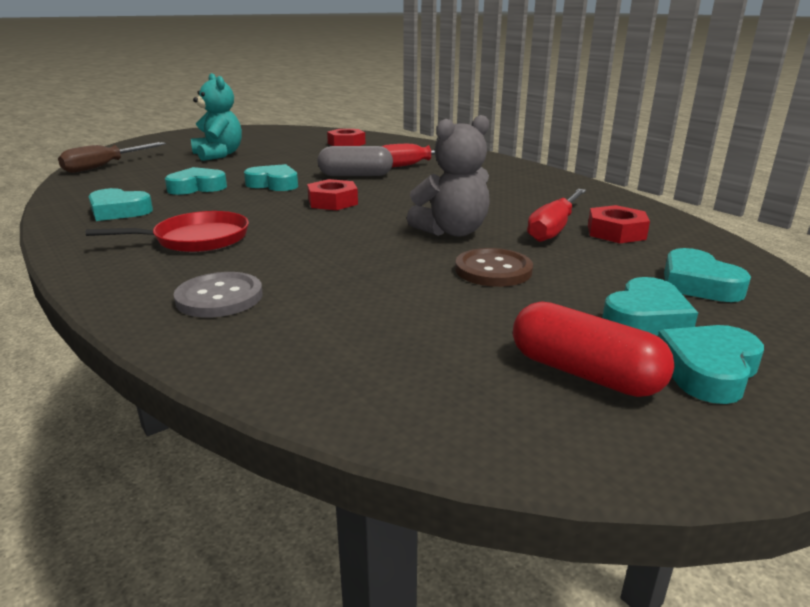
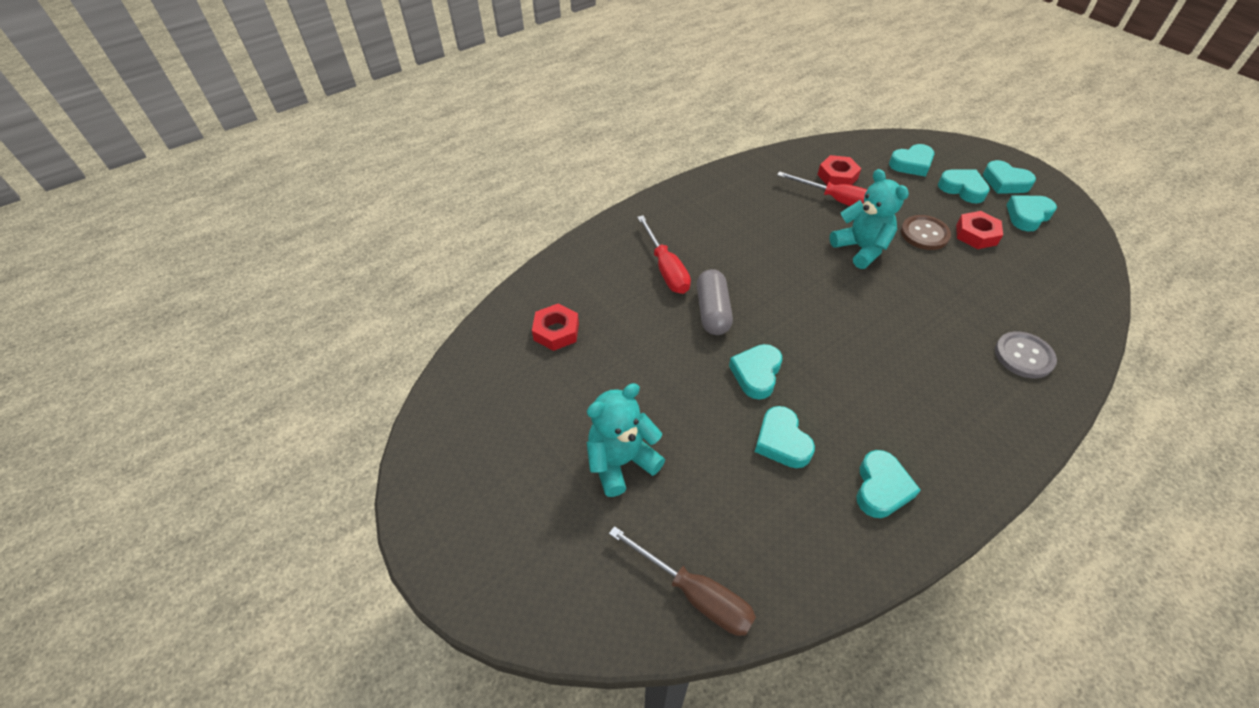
camera: 90 degrees left, 25 degrees up
red pan [86,211,249,252] -> none
red nut [307,179,358,210] -> red nut moved to [956,211,1003,249]
grey teddy bear [407,115,490,237] -> turquoise teddy bear [830,169,909,269]
red capsule [513,301,675,397] -> turquoise heart [1007,195,1057,231]

